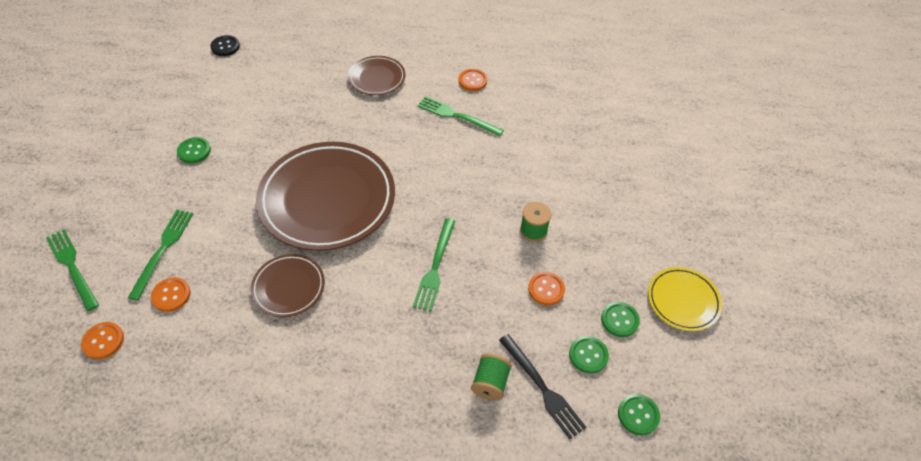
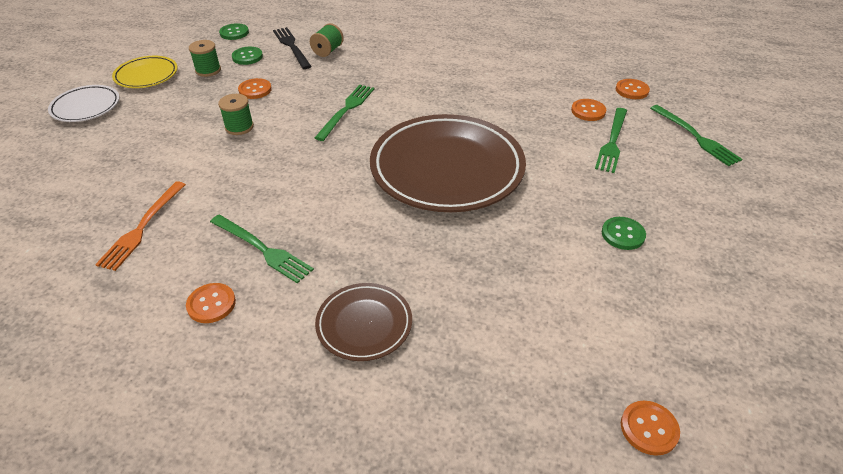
camera: 170 degrees left, 10 degrees down
black button [210,35,240,56] -> orange button [621,401,680,456]
brown plate [251,254,325,317] -> none
green button [601,302,640,337] -> green spool [189,40,221,77]
none -> white plate [48,85,120,122]
none -> orange fork [95,181,186,271]

